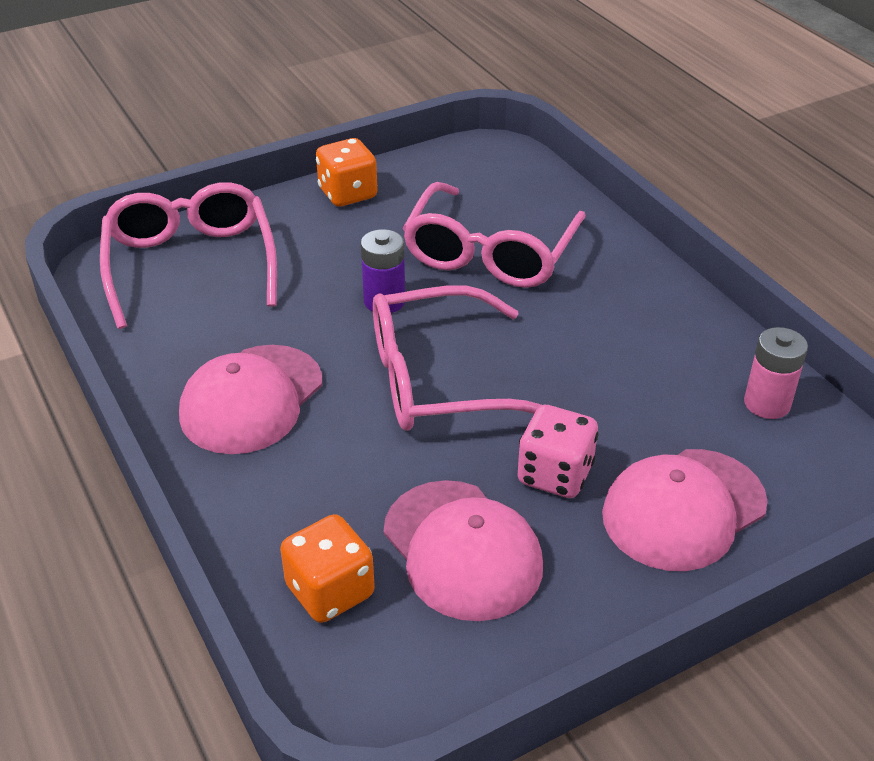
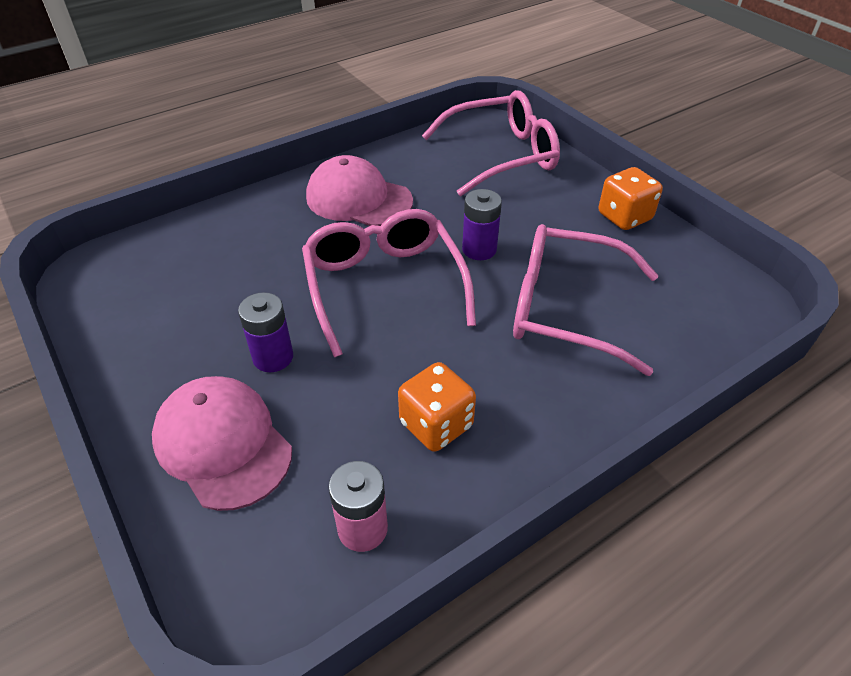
camera: 85 degrees right, 5 degrees up
orange dice [280,514,375,623] -> orange dice moved to [398,362,476,452]
pink cap [384,480,543,621] -> none
pink dice [517,405,599,498] -> purple battery [238,292,293,372]

